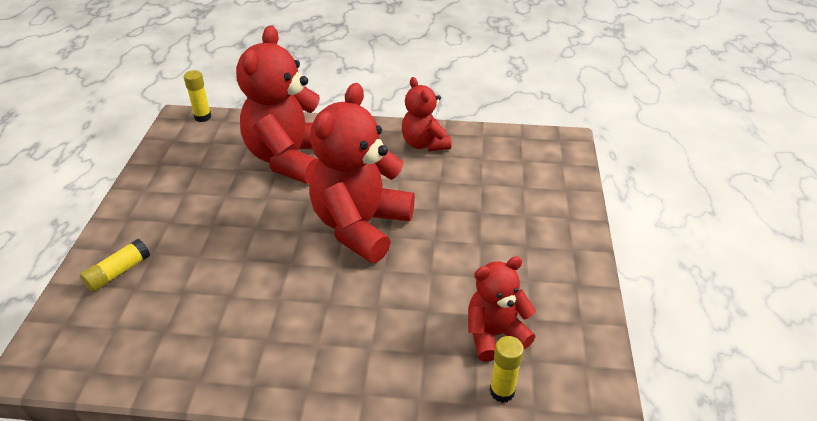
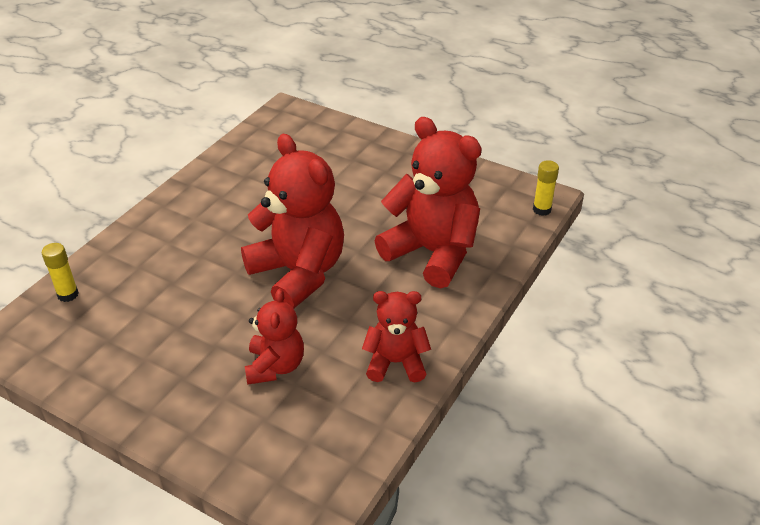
camera: 115 degrees right, 0 degrees up
yellow glue stick [80,239,150,292] -> none
red teddy bear [468,256,536,362] -> red teddy bear moved to [245,289,304,385]

